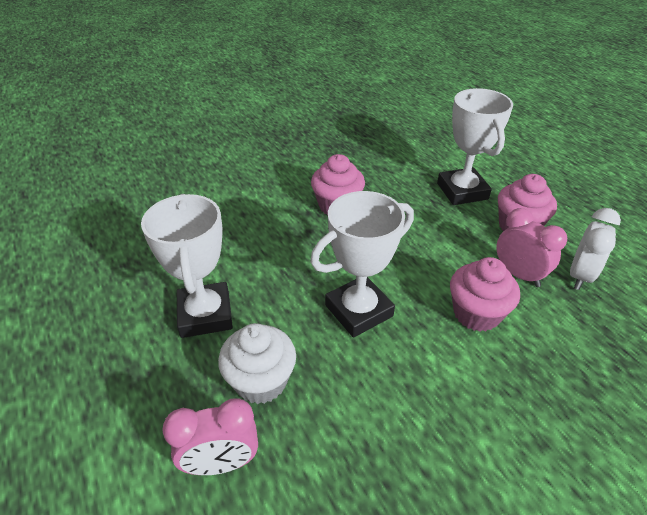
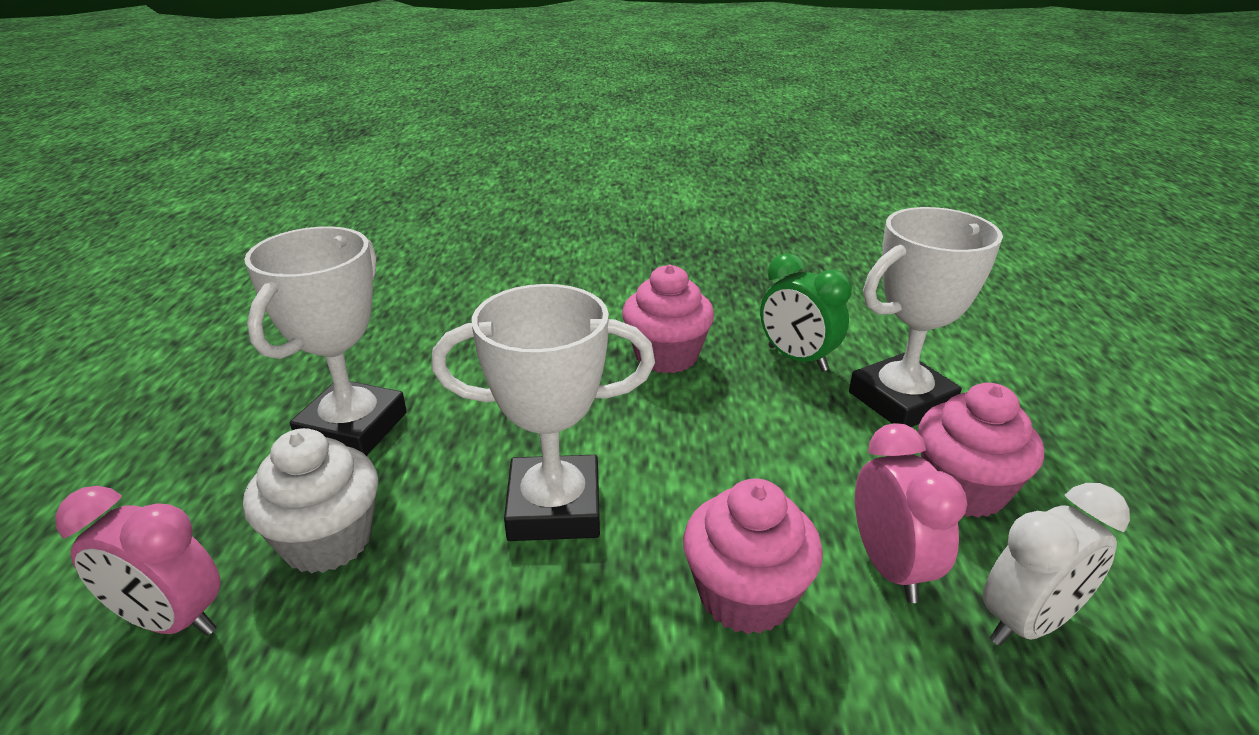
camera: 30 degrees right, 10 degrees down
white trophy [437,88,513,205] -> white trophy turned 45 degrees clockwise [849,207,1003,427]
none -> green clock [760,253,852,371]

